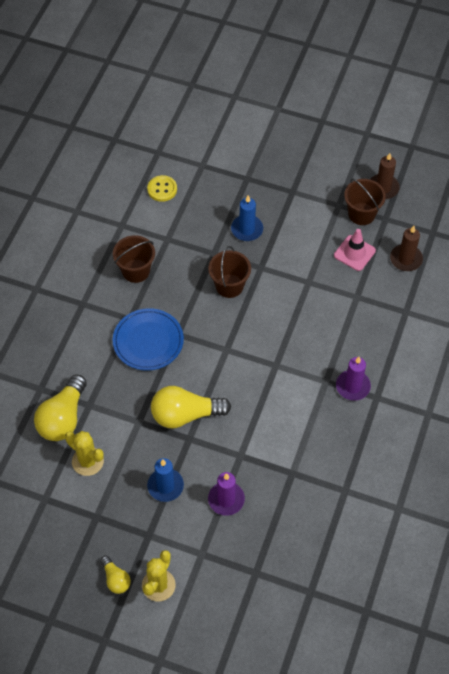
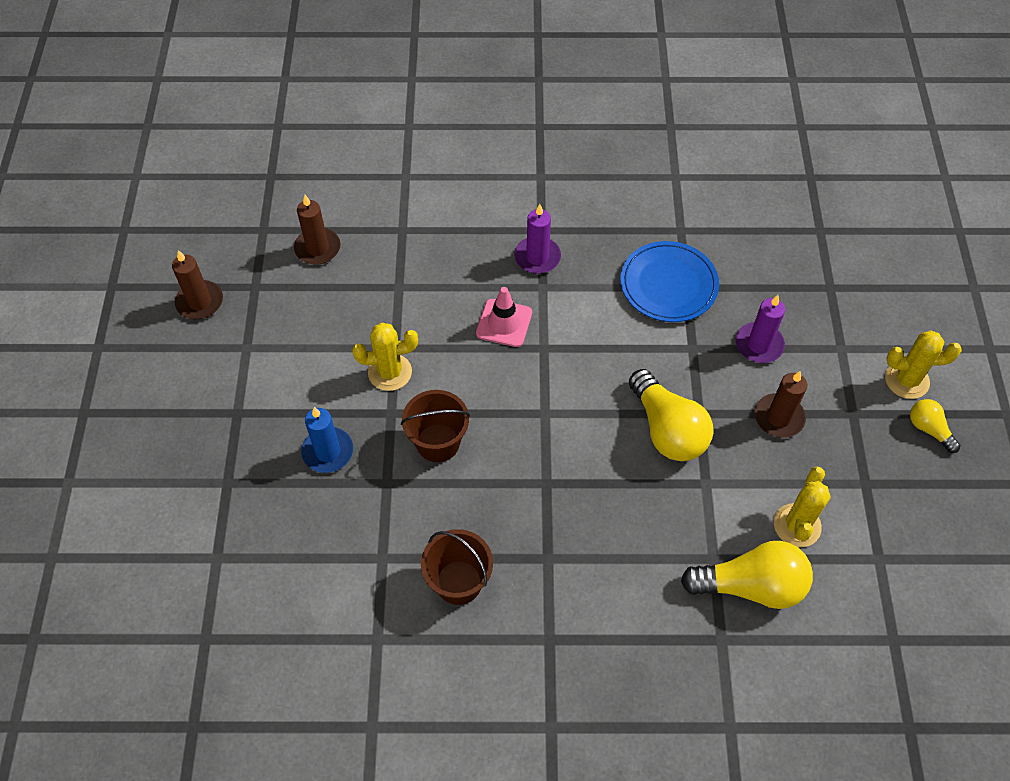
camera: 110 degrees left, 0 degrees up
yellow light bulb [100,556,131,594] -> yellow light bulb turned 75 degrees counterclockwise [910,399,961,453]
blue plate [113,308,184,371] -> blue plate moved to [620,241,719,322]
yellow button [147,175,177,202] -> none
blue candle [147,458,184,502] -> brown candle [755,371,807,438]
pink traffic cone [334,229,376,271] -> pink traffic cone moved to [476,287,532,347]
brown bucket [344,179,386,225] -> none
none -> yellow cactus [352,323,418,391]

